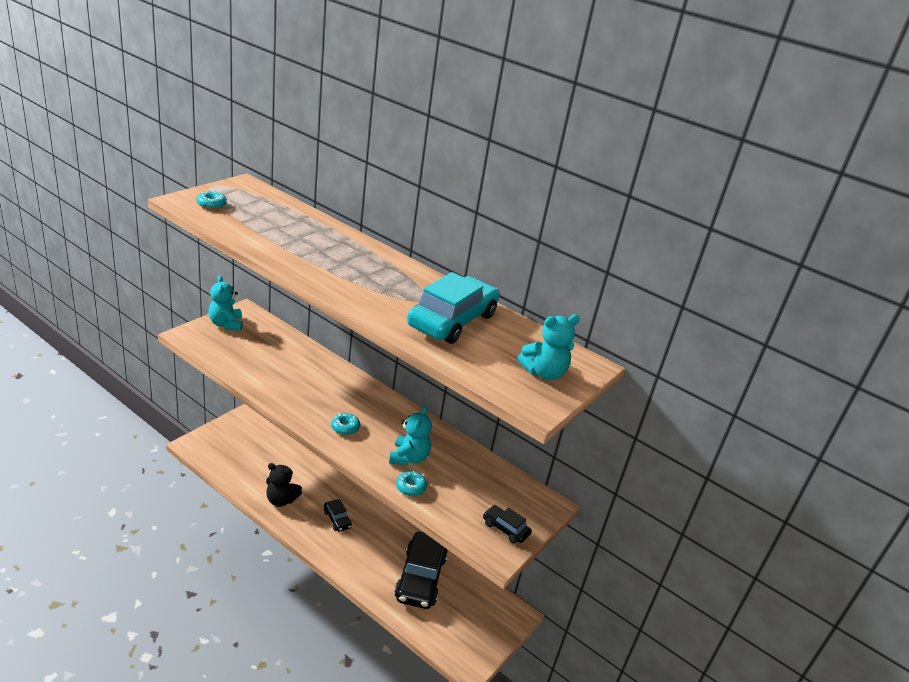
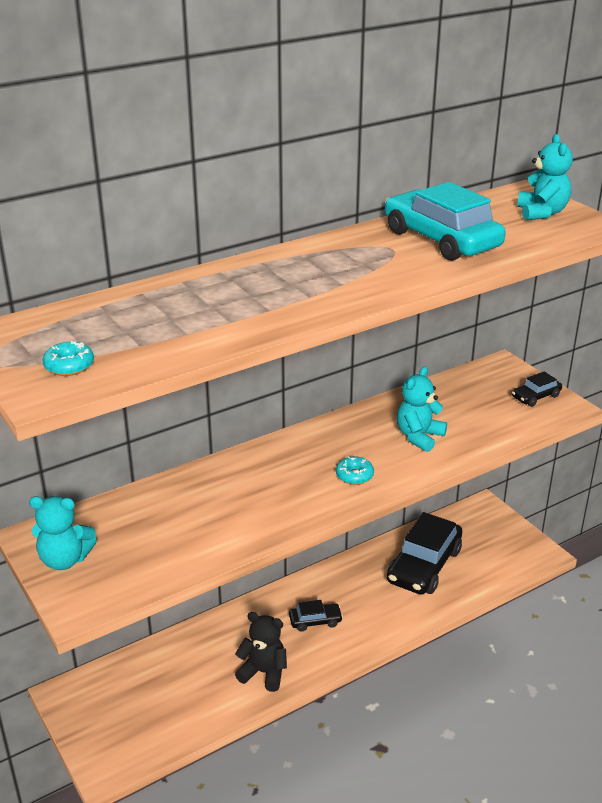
camera: 65 degrees left, 0 degrees up
black teddy bear [266,463,302,507] -> black teddy bear turned 105 degrees counterclockwise [235,612,287,692]
turquoise teddy bear [389,406,432,466] -> turquoise teddy bear turned 90 degrees counterclockwise [397,366,447,452]
black car [394,532,448,609] -> black car turned 90 degrees clockwise [387,512,462,595]
turquoise donut [396,471,427,496] -> none

